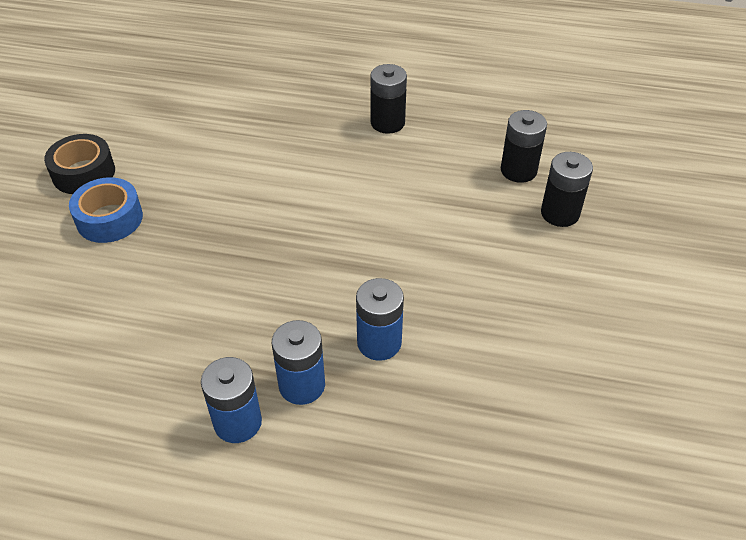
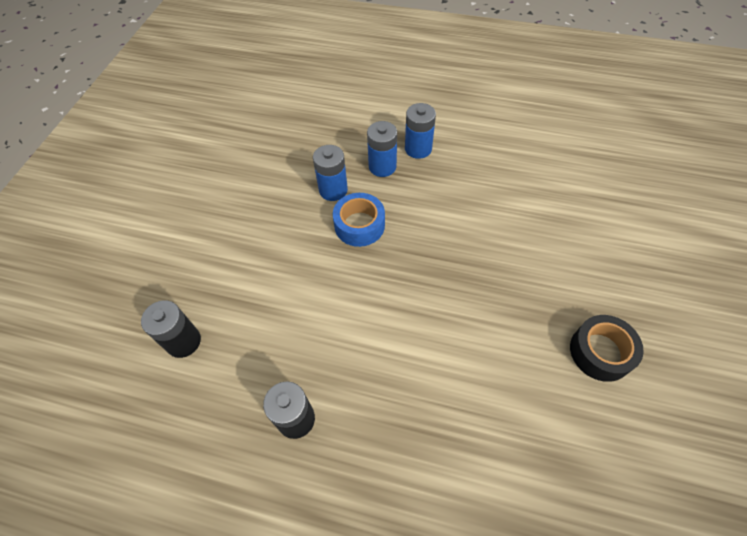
camera: 175 degrees left, 10 degrees up
blue tape [69,177,143,243] -> blue tape moved to [333,193,385,247]
black battery [541,152,593,227] -> none

